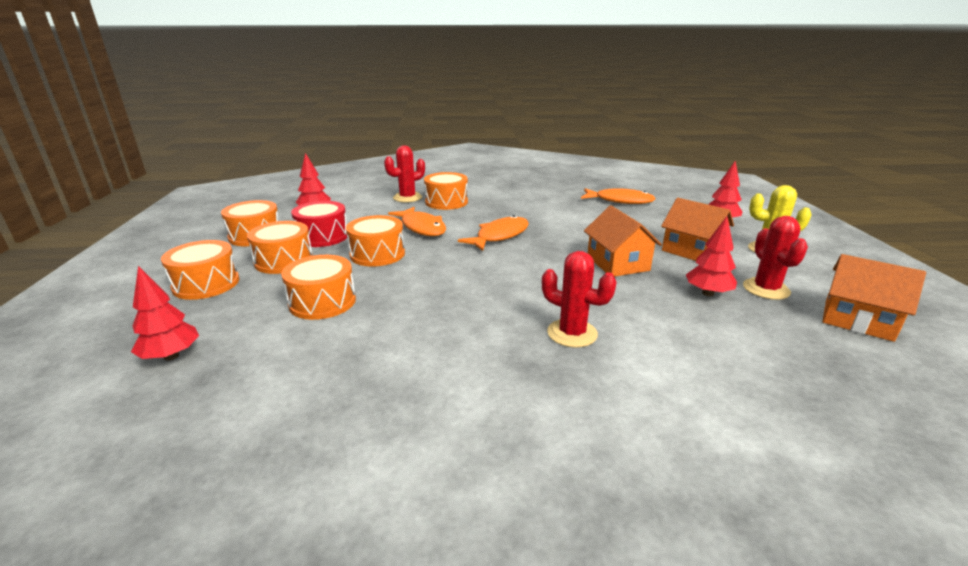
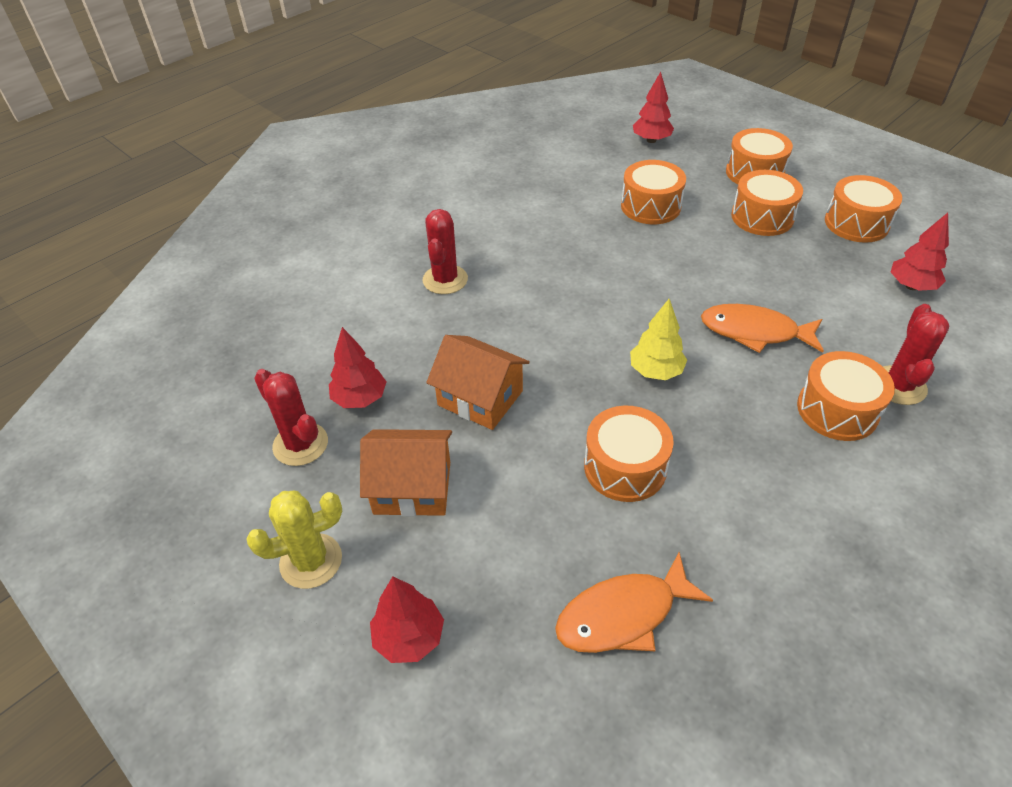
camera: 140 degrees right, 20 degrees up
red drum [291,201,347,247] -> none
orange drum [346,215,405,266] -> orange drum moved to [584,406,674,502]
orange fish [458,215,529,251] -> yellow tree [630,299,687,380]
red cactus [542,251,617,348] -> red cactus turned 75 degrees counterclockwise [423,209,468,294]
orange house [822,254,926,342] -> none

